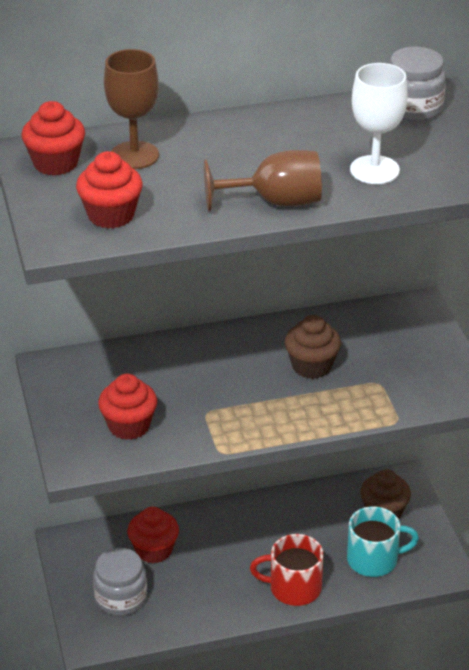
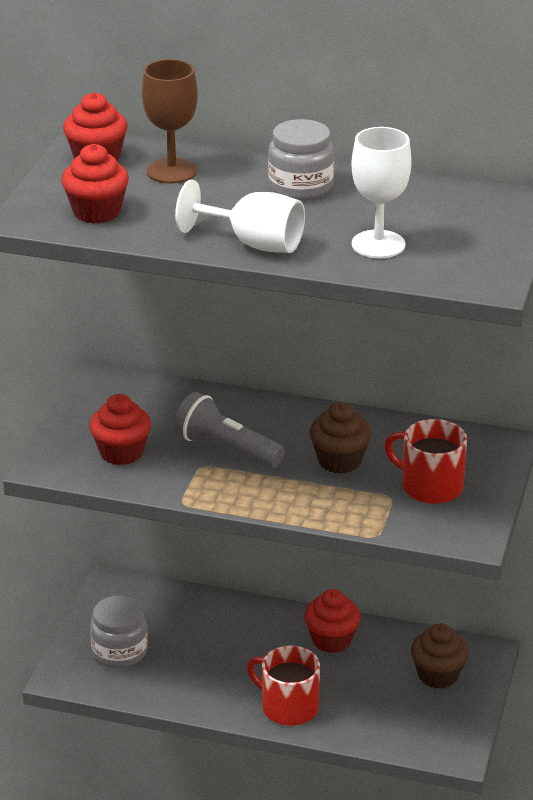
camera: 30 degrees right, 5 degrees down
red cupcake [128,507,179,564] -> red cupcake moved to [304,589,361,653]
brown goblet [204,150,322,211] -> white goblet [175,180,305,253]
turquoise mug [347,506,419,577] -> none
grey jar [390,47,446,122] -> grey jar moved to [268,119,334,200]
none -> grey flashlight [174,392,285,469]
none -> red mug [384,419,467,504]

